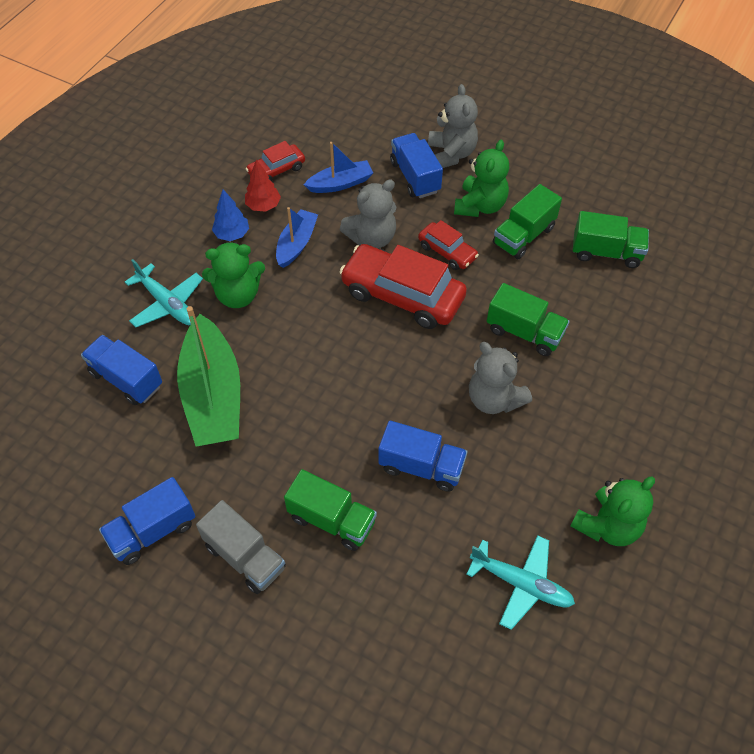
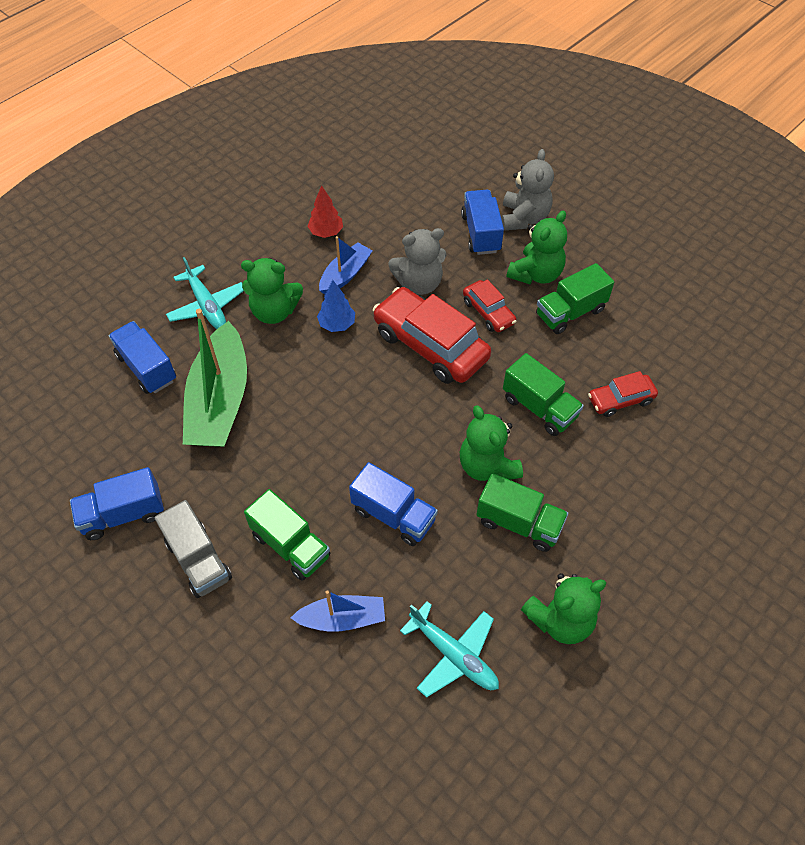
camera: 15 degrees right, 0 degrees up
blue tree [212,189,249,241] -> blue tree moved to [317,280,355,332]
red car [246,141,305,181] -> red car moved to [588,371,658,417]
blue boat [304,142,373,193] -> blue boat moved to [291,590,385,632]
grey teddy bear [469,342,532,414] -> green teddy bear [460,405,523,481]
green truck [573,211,649,268] -> green truck moved to [476,473,568,552]

